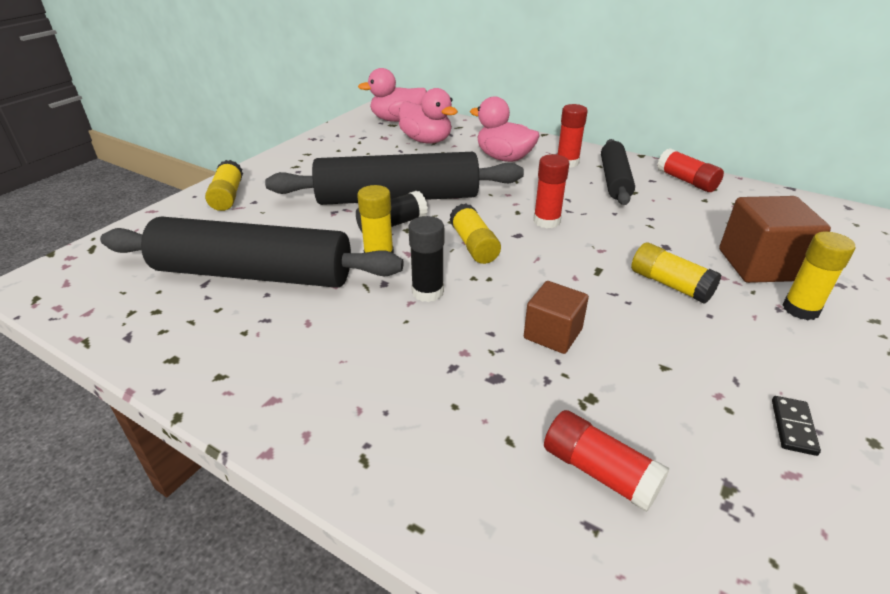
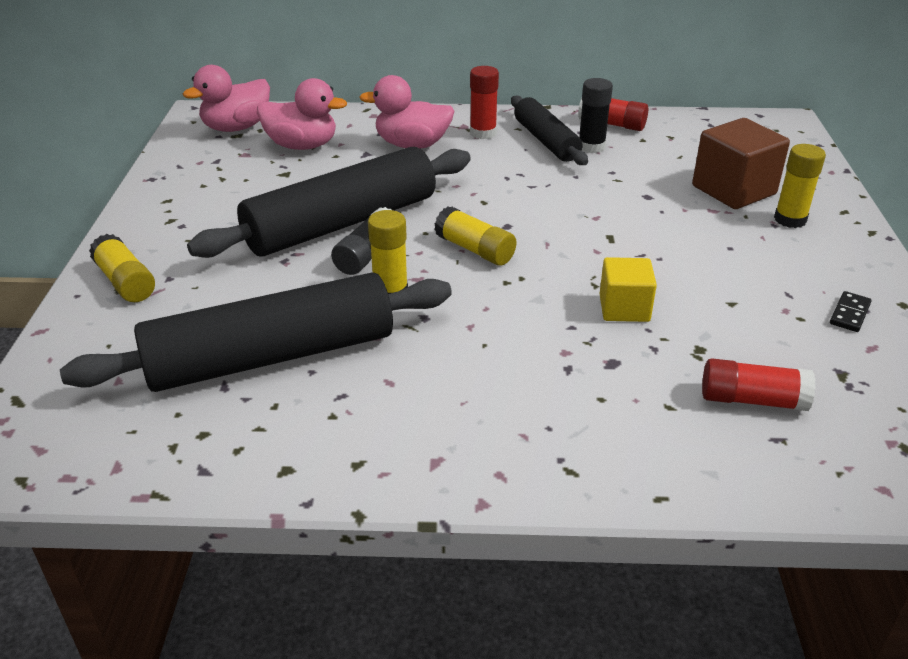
camera: 30 degrees left, 0 degrees up
black glue stick [408,216,444,302] -> black glue stick moved to [579,78,613,153]
brown cube [524,281,589,354] -> yellow cube [600,257,657,322]
red glue stick [533,154,570,228] -> none
yellow glue stick [631,243,721,304] -> none
black domino [772,396,821,456] -> black domino turned 45 degrees clockwise [830,291,872,332]

